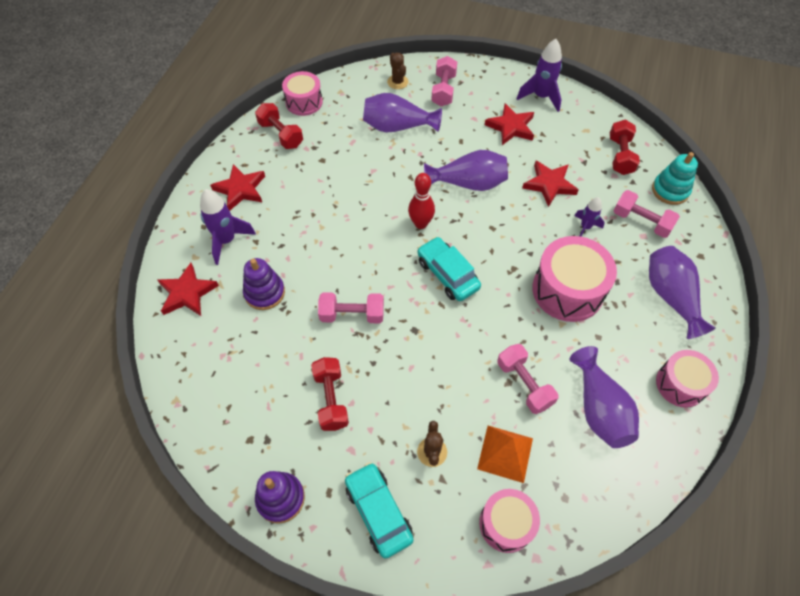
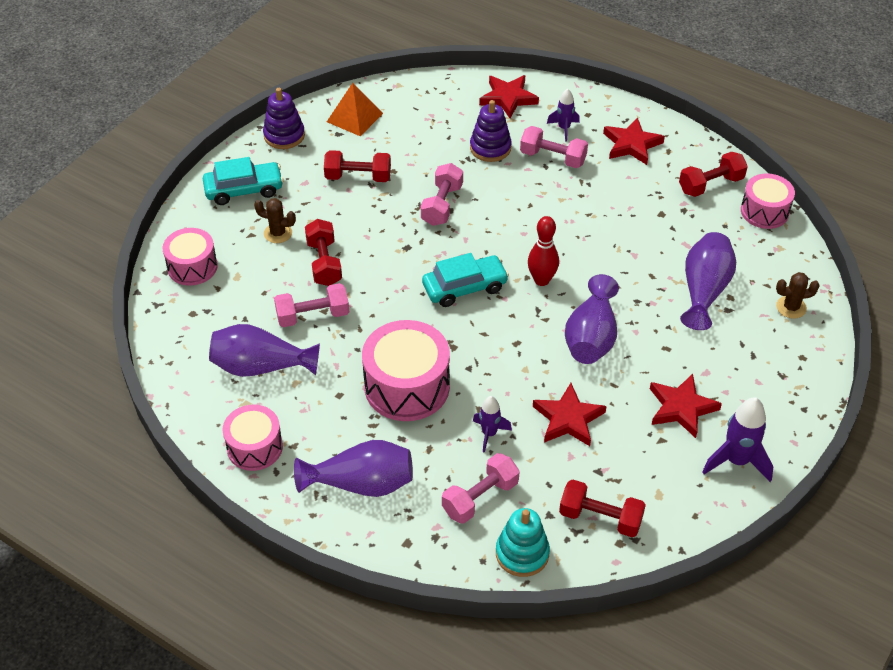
camera: 105 degrees right, 10 degrees down
purple rocket [200,189,256,265] -> purple rocket [547,89,580,142], size x0.61
pink dumbbell [431,56,457,106] -> pink dumbbell moved to [520,126,588,168]
orange pyramid [477,426,533,483] -> orange pyramid moved to [327,83,383,136]
none -> red dumbbell [305,219,342,286]

